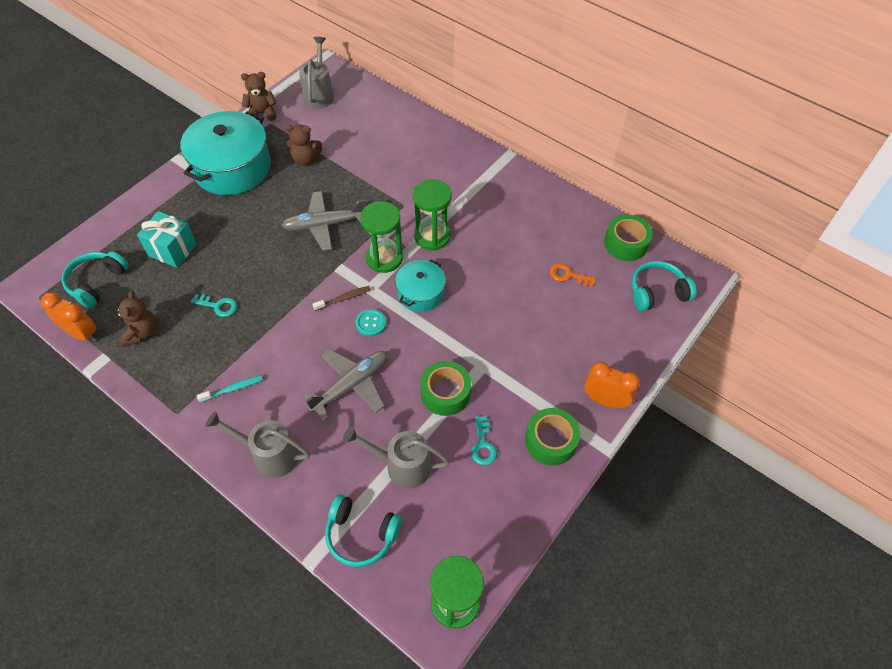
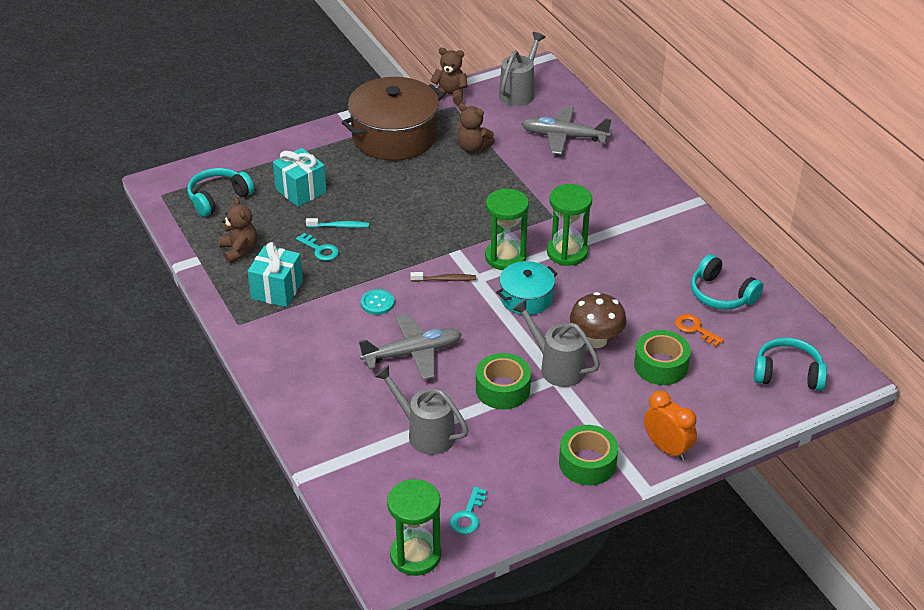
camera: 25 degrees right, 15 degrees down
orange clock [41,292,97,342] -> none
brown teddy bear [115,290,157,346] -> brown teddy bear turned 45 degrees counterclockwise [219,197,257,263]
turquoise pot [180,111,271,195] -> brown pot [342,77,444,161]
turquoise toothbrush [197,375,263,403] -> turquoise toothbrush moved to [306,218,369,228]
grey watering can [206,411,310,478] -> grey watering can moved to [512,299,600,387]
grey plane [281,191,366,251] -> grey plane moved to [522,106,612,155]
turquoise headphones [325,494,402,567] -> turquoise headphones moved to [691,254,763,310]
turquoise button [355,309,386,336] -> turquoise button moved to [361,289,394,315]
turquoise key [471,416,497,465] -> turquoise key moved to [450,487,487,535]
green tape [604,214,653,261] -> green tape moved to [634,330,691,385]
none -> turquoise gift [248,242,303,307]
none -> brown mushroom [570,292,627,348]

